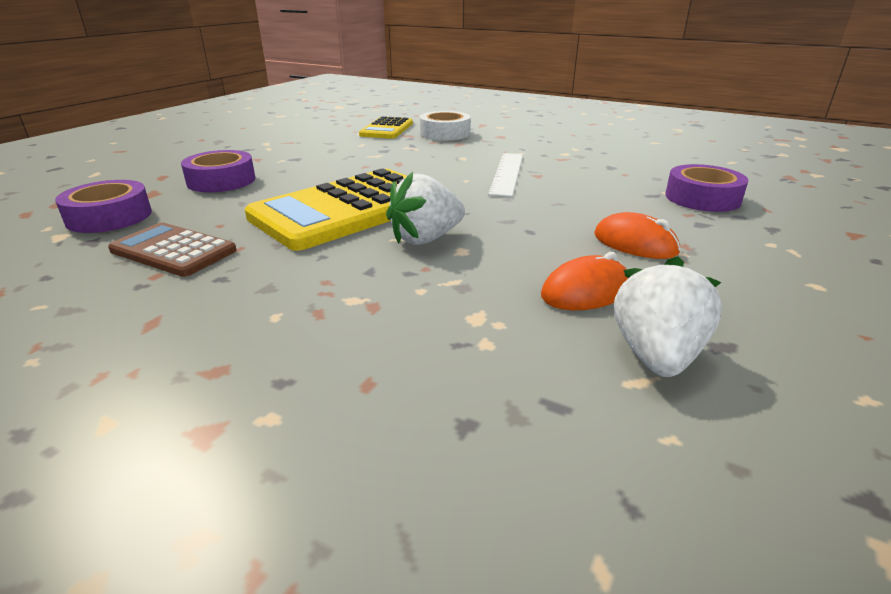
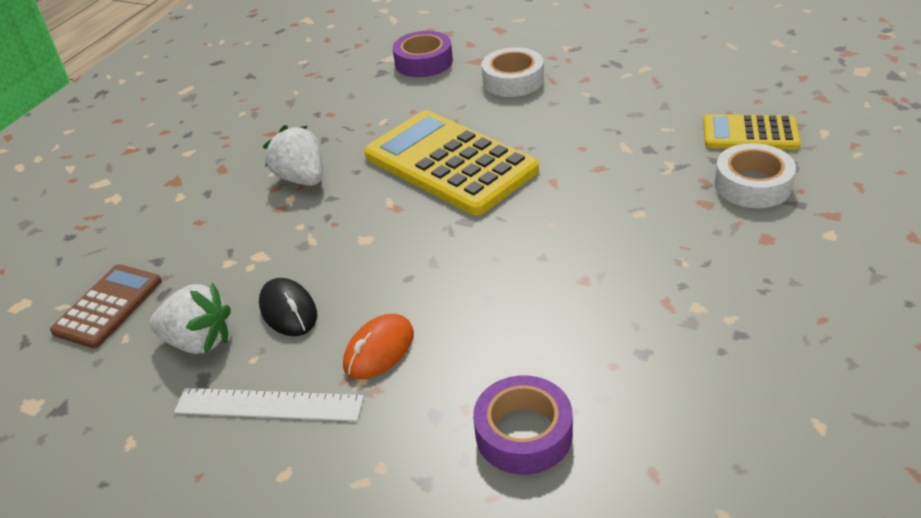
camera: 90 degrees right, 10 degrees up
brown calculator [108,222,237,277] -> brown calculator moved to [50,264,162,349]
purple tape [181,150,256,192] -> white tape [482,47,544,97]
white strawberry [386,172,465,245] -> white strawberry moved to [263,125,322,186]
white ruler [488,153,523,197] -> white ruler moved to [174,388,364,421]
orange mouse [541,252,628,310] -> black mouse [259,278,317,336]

